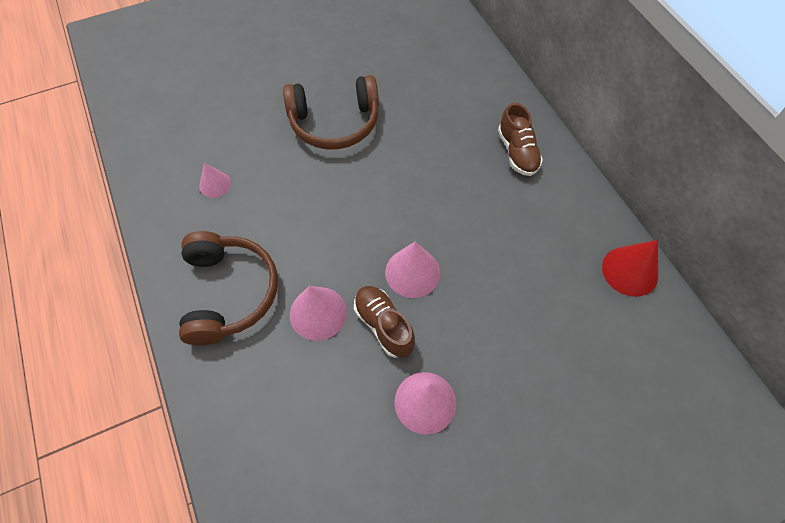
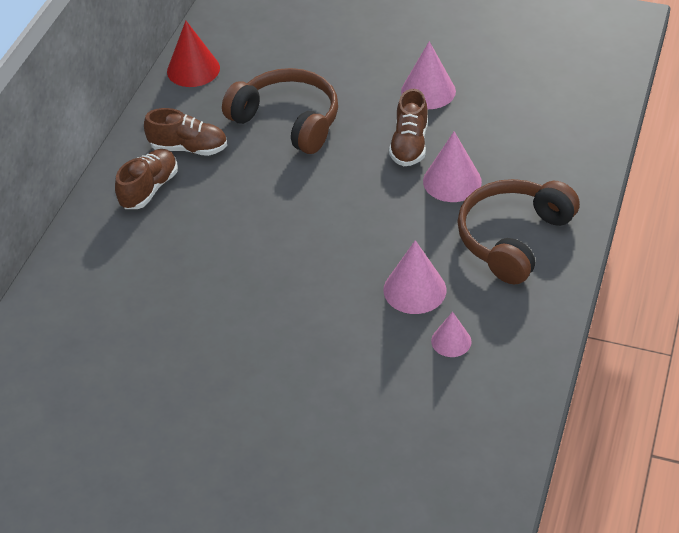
camera: 135 degrees left, 15 degrees down
brown headphones [283,75,379,149] -> brown headphones moved to [222,68,338,154]
pink cone [385,242,440,298] -> pink cone moved to [383,240,446,314]
none -> brown shoe [144,108,227,156]

